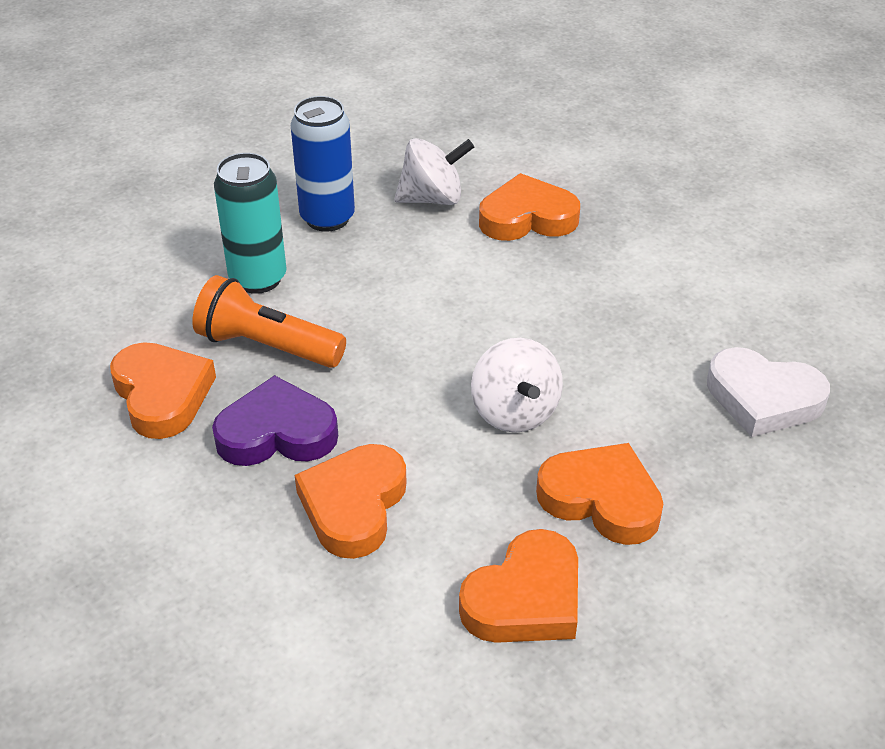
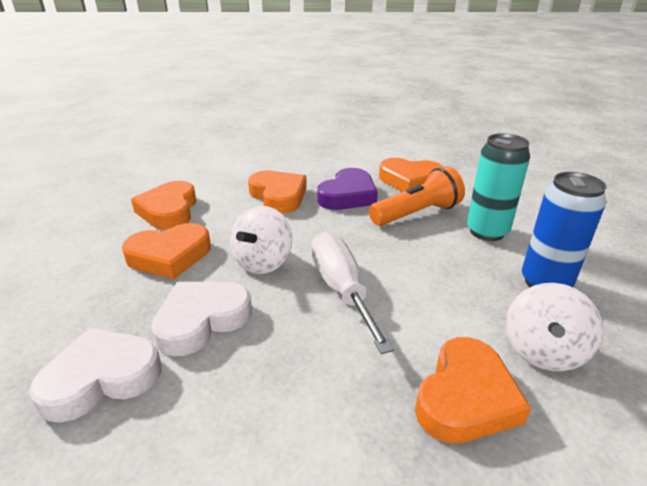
camera: 130 degrees right, 10 degrees down
white spinning top [471,338,563,433] -> white spinning top turned 90 degrees counterclockwise [230,206,292,274]
none -> white heart [151,282,252,356]
none -> white screwdriver [311,232,394,354]

